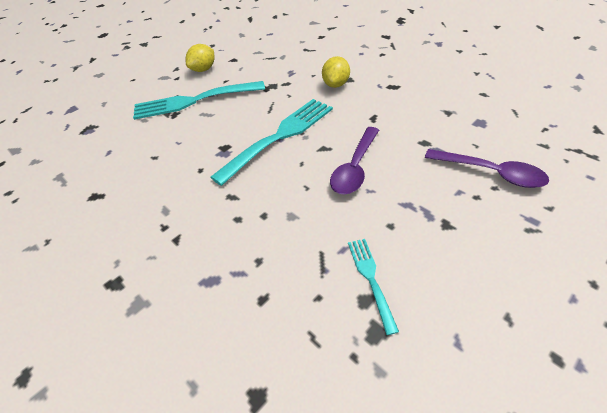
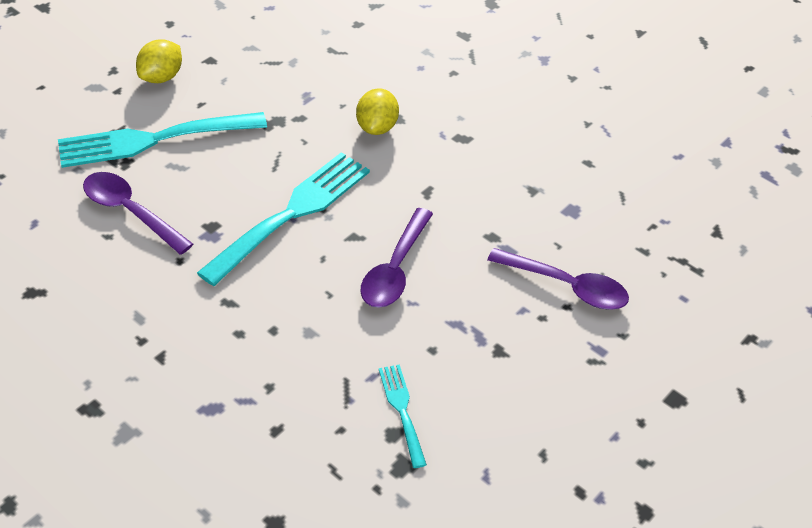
camera: 10 degrees left, 0 degrees up
none -> purple spoon [83,172,193,255]

